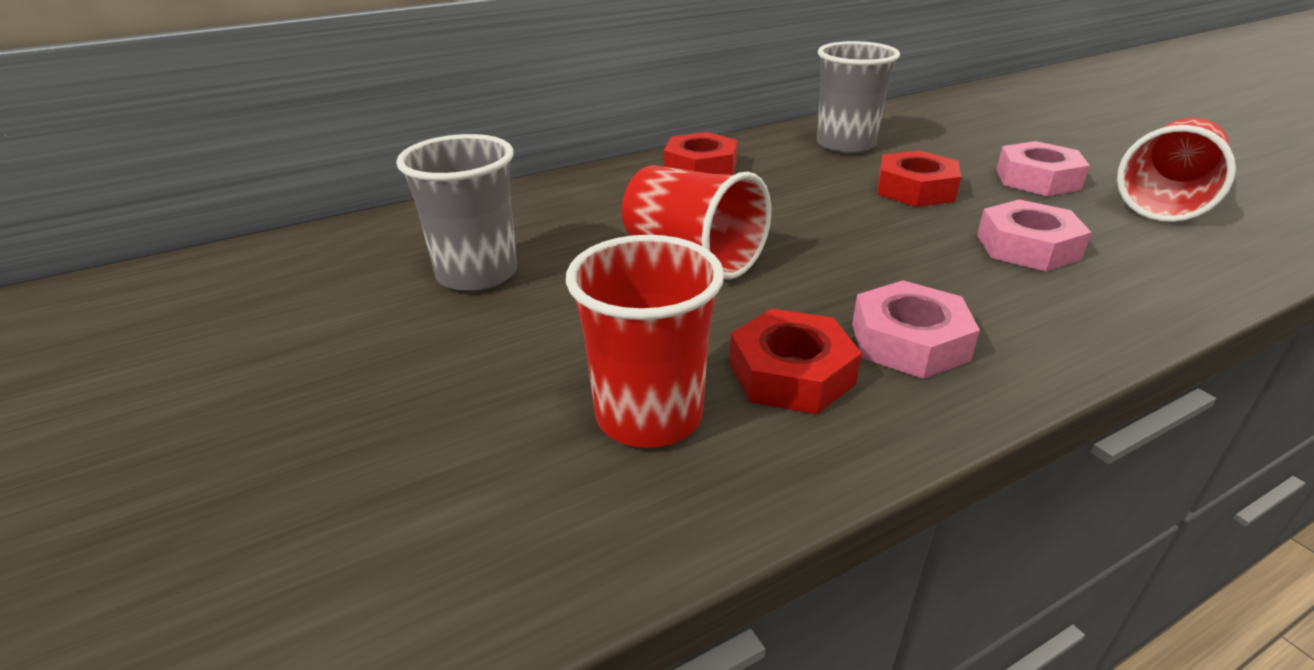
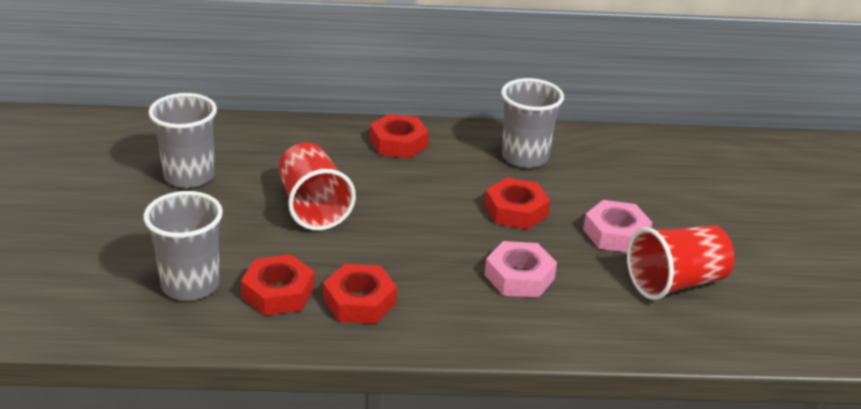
camera: 25 degrees right, 0 degrees up
red cup [566,235,724,448] -> grey cup [143,191,223,301]
pink nut [852,280,980,379] -> red nut [323,264,397,324]

